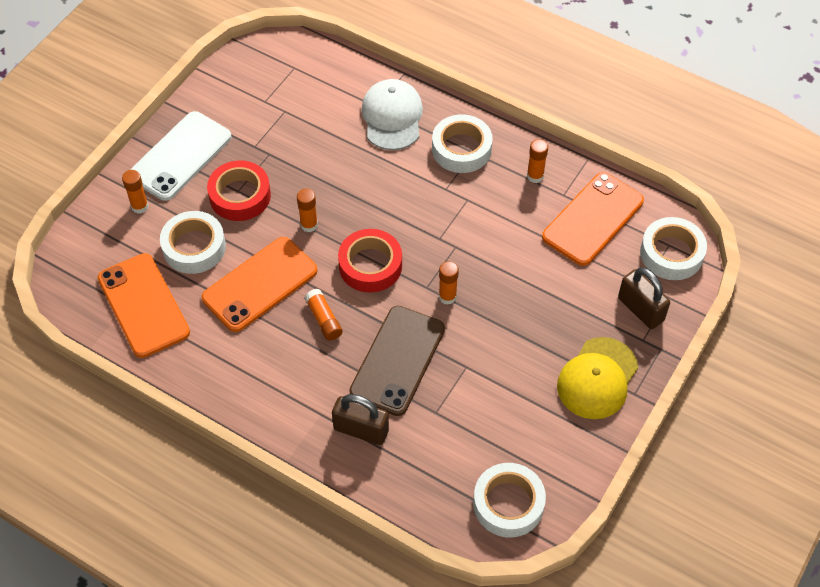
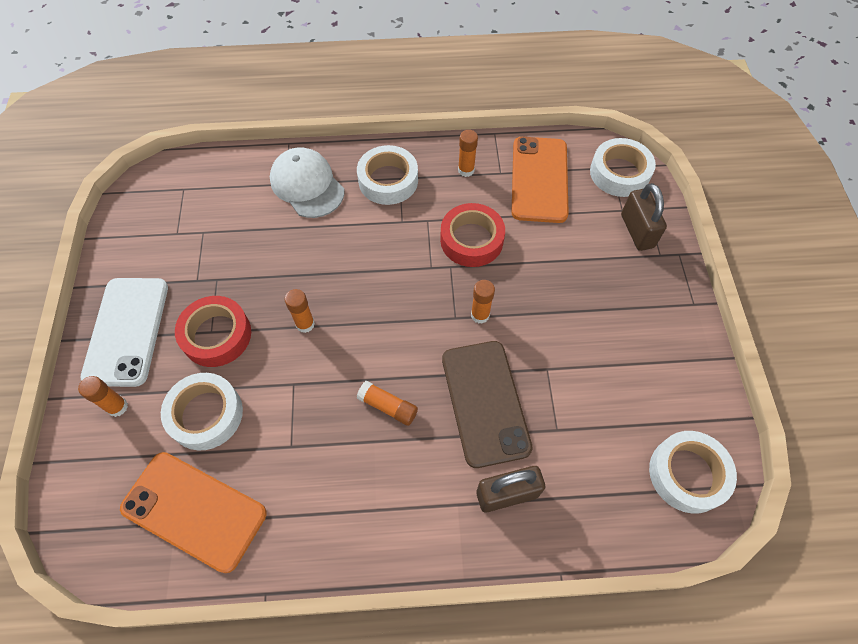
camera: 35 degrees left, 5 degrees up
orange phone [202,237,317,332] -> none
red tape [338,229,402,293] -> red tape moved to [440,203,505,267]
yellow cap [557,337,638,419] -> none
brown padlock [618,267,670,329] -> brown padlock turned 60 degrees clockwise [621,183,667,251]

